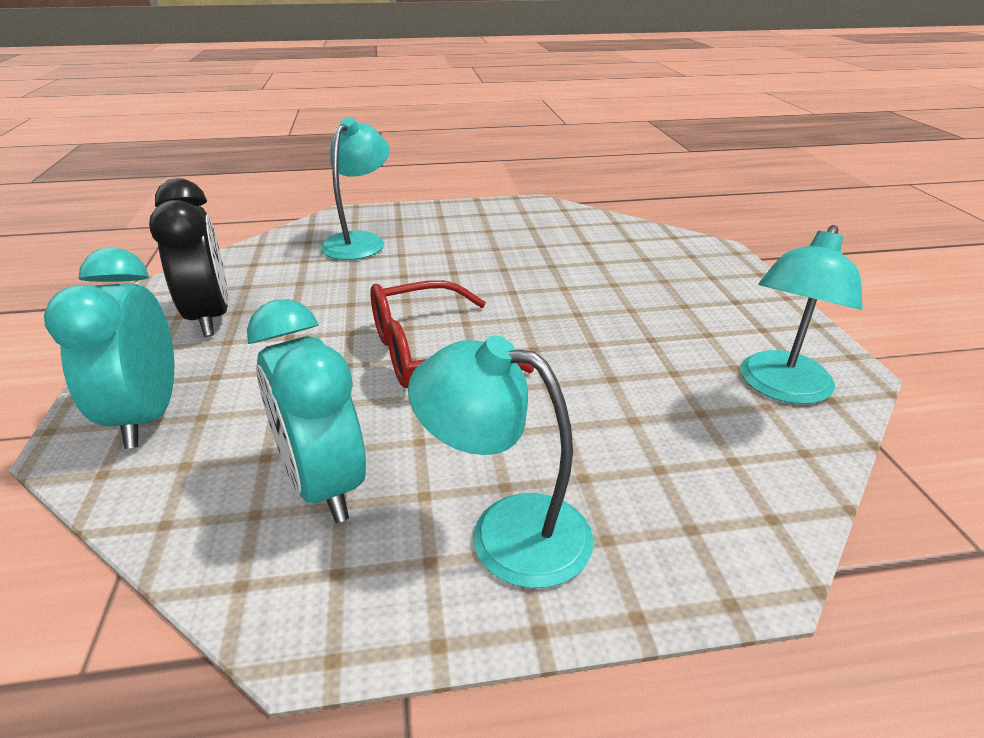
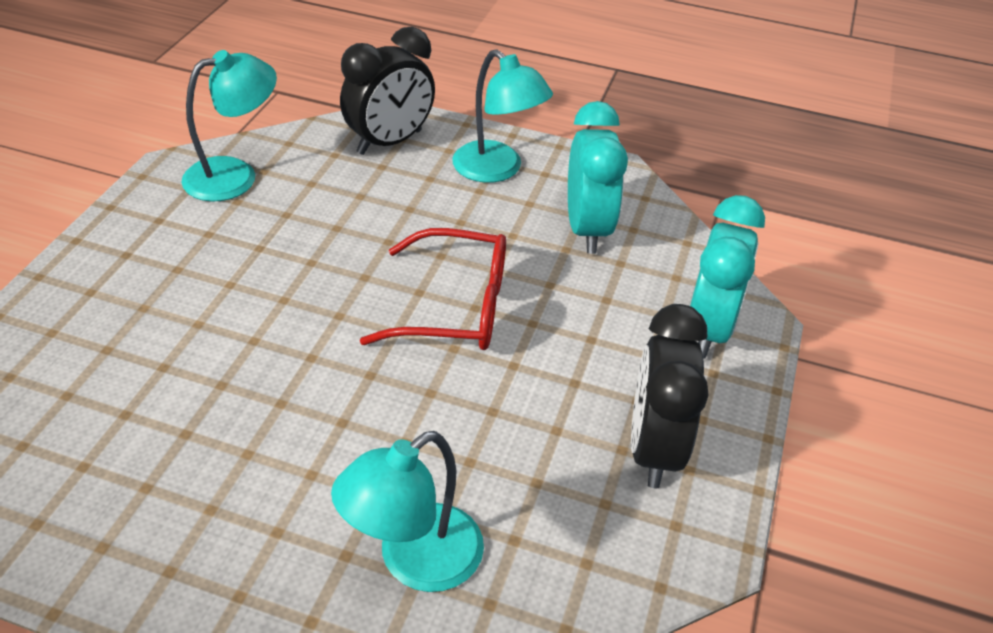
camera: 155 degrees left, 10 degrees up
none -> black clock [340,27,435,155]

